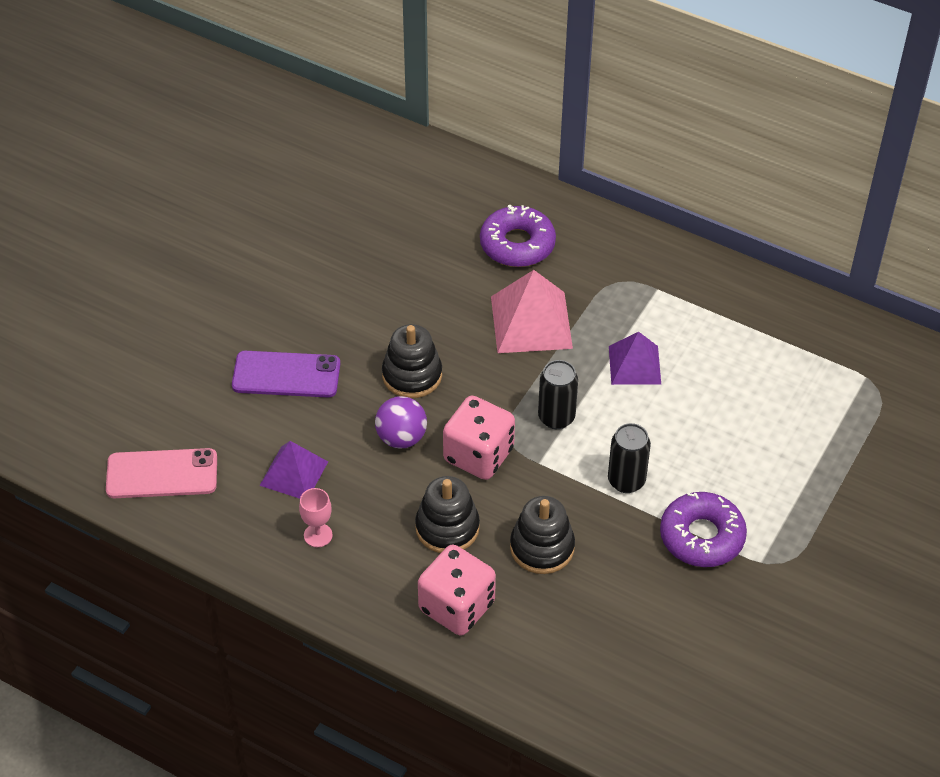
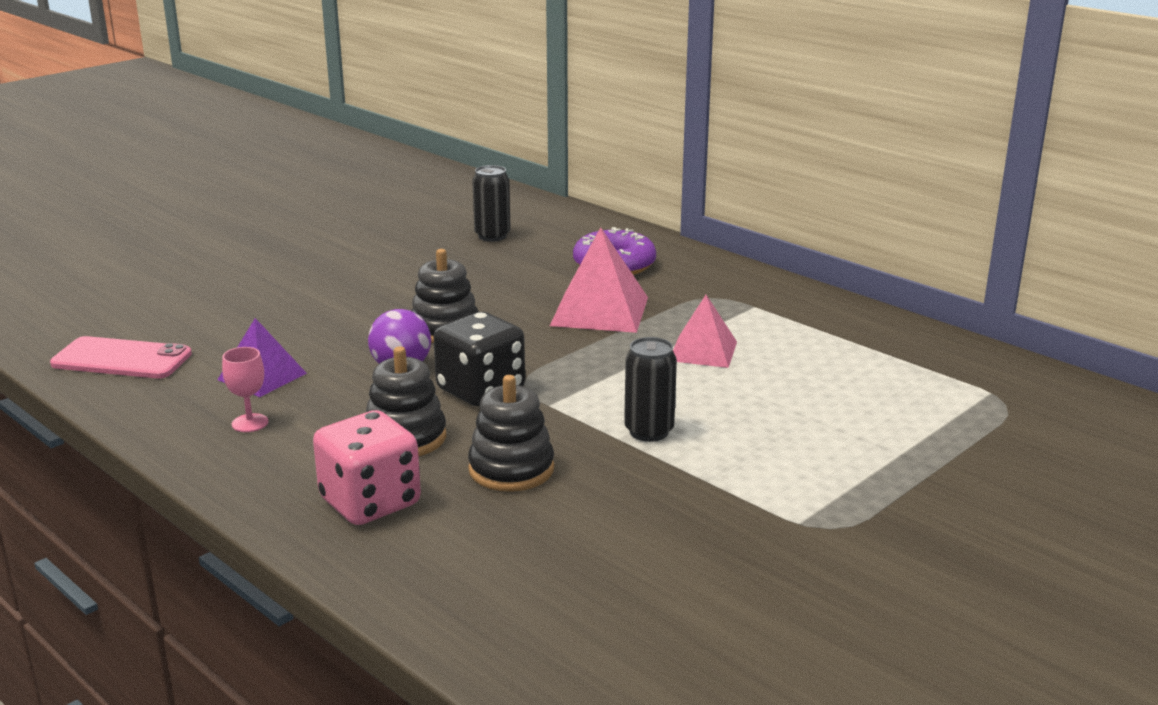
camera: 15 degrees right, 25 degrees down
purple phone [232,351,340,397] -> none
pink dice [443,396,515,480] -> black dice [434,312,525,406]
black can [538,360,578,429] -> black can moved to [472,165,511,242]
purple pyramid [609,332,661,385] -> pink pyramid [673,295,737,368]
purple donut [660,492,747,567] -> none

